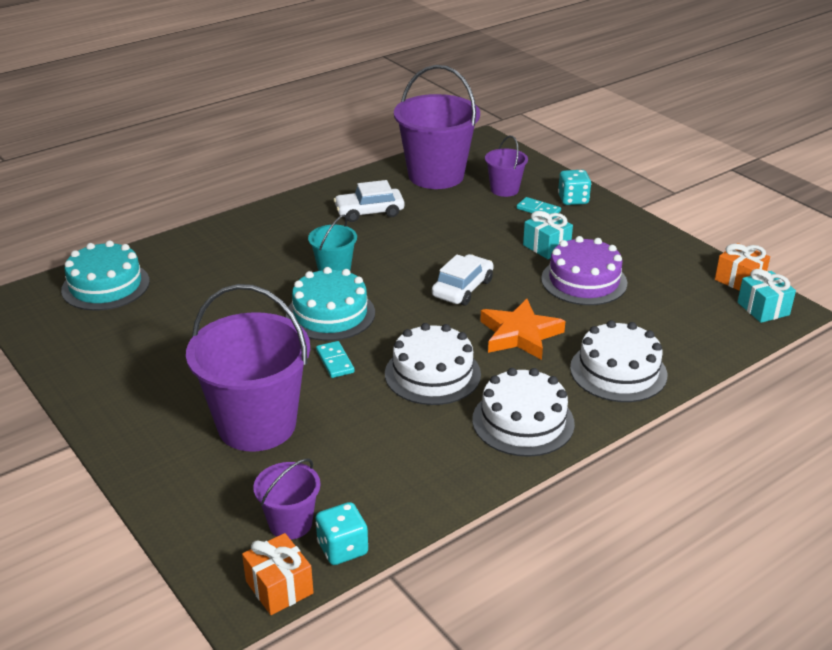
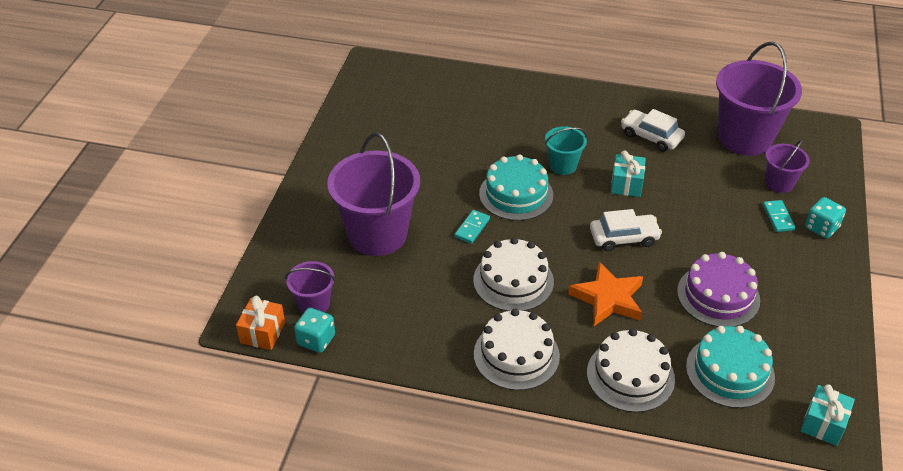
camera: 50 degrees right, 10 degrees up
turquoise cake [61,240,150,311] -> turquoise cake moved to [686,326,775,408]
turquoise gift [523,211,573,259] -> turquoise gift moved to [611,151,646,197]
orange gift [715,243,770,291] -> none

